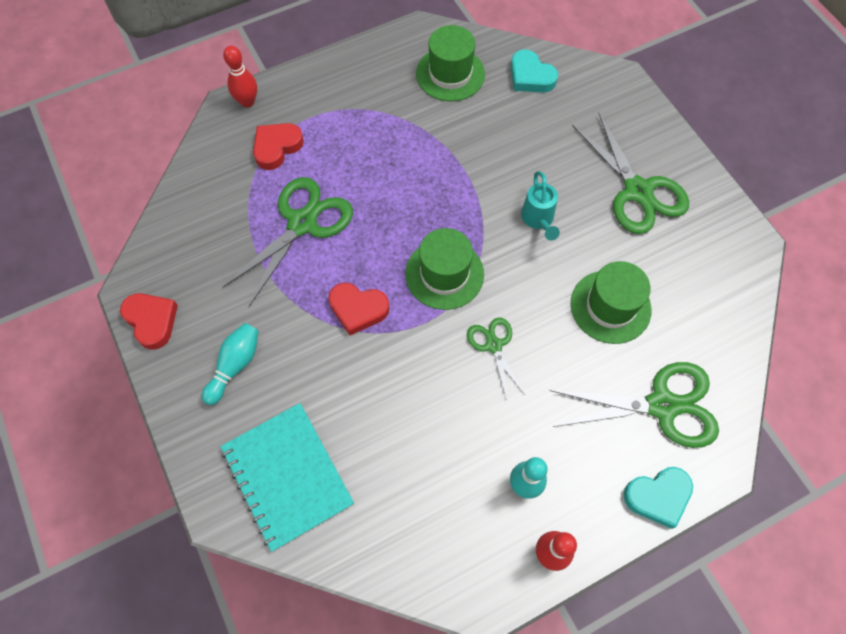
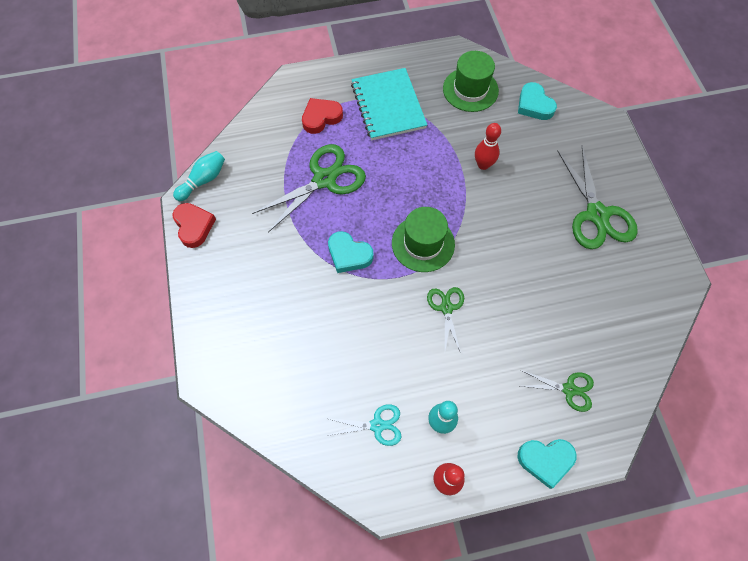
camera: 15 degrees right, 0 degrees up
turquoise bowling pin [202,323,259,405] -> turquoise bowling pin moved to [173,151,225,201]
turquoise notebook [221,403,354,552] -> turquoise notebook moved to [351,68,427,140]
red bowling pin [223,46,257,107] -> red bowling pin moved to [475,123,501,170]
red heart [329,283,389,336] -> turquoise heart [328,231,373,273]
turquoise watering can [521,171,560,241] -> none
green scissors [550,362,719,448] -> green scissors [521,370,594,412], size x0.54
green hat [571,261,651,344] -> none
none -> turquoise scissors [326,404,401,446]

